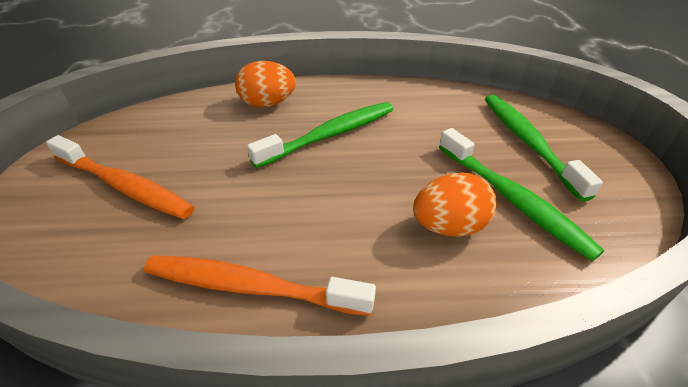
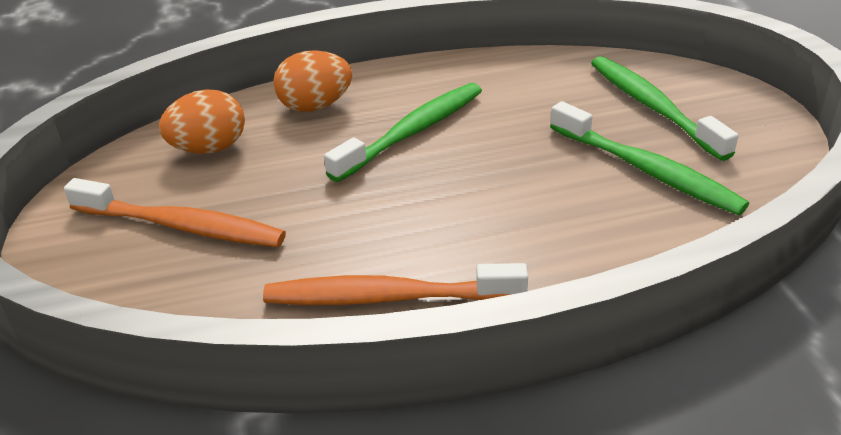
camera: 10 degrees left, 5 degrees down
orange egg [413,173,497,237] -> orange egg moved to [159,89,245,154]

